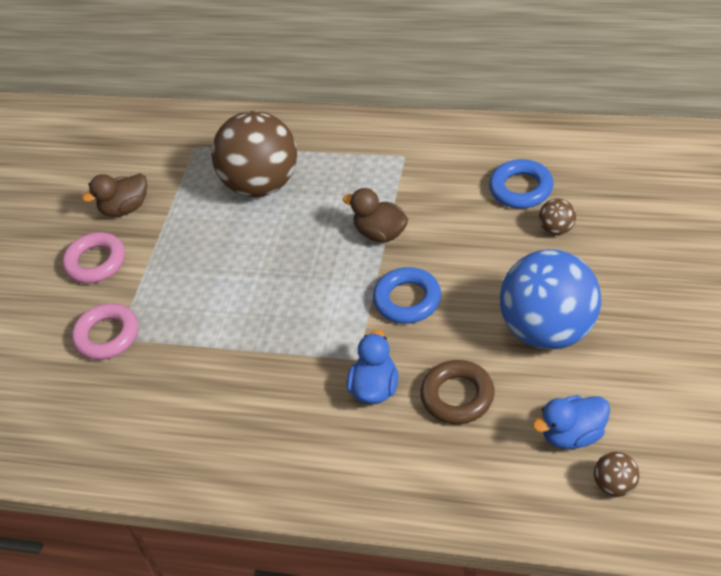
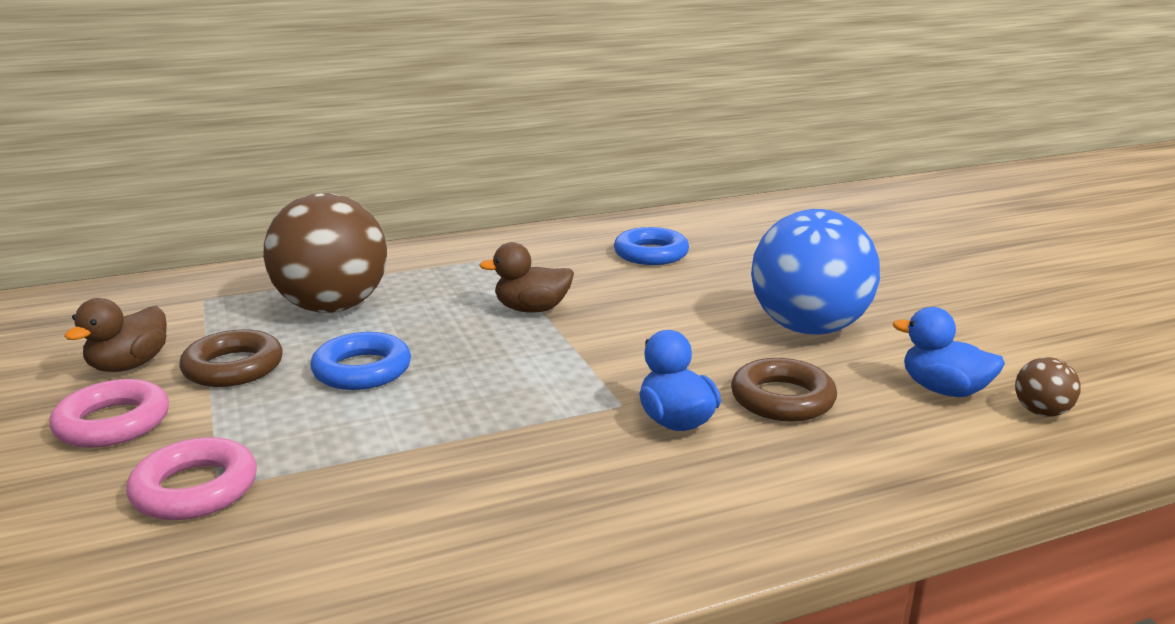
camera: 40 degrees left, 25 degrees down
blue ring [373,267,441,324] -> blue ring moved to [311,332,411,390]
blue duck [532,395,610,449] -> blue duck turned 90 degrees clockwise [893,307,1005,397]
brown ball [539,198,576,235] -> none
none -> brown ring [179,329,283,387]

